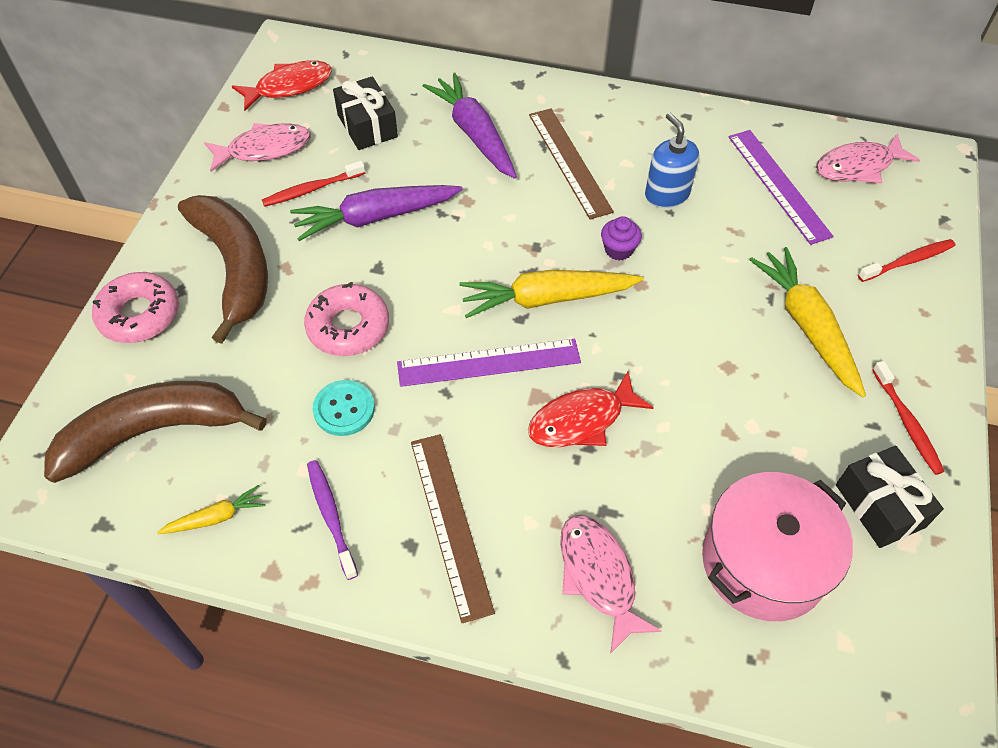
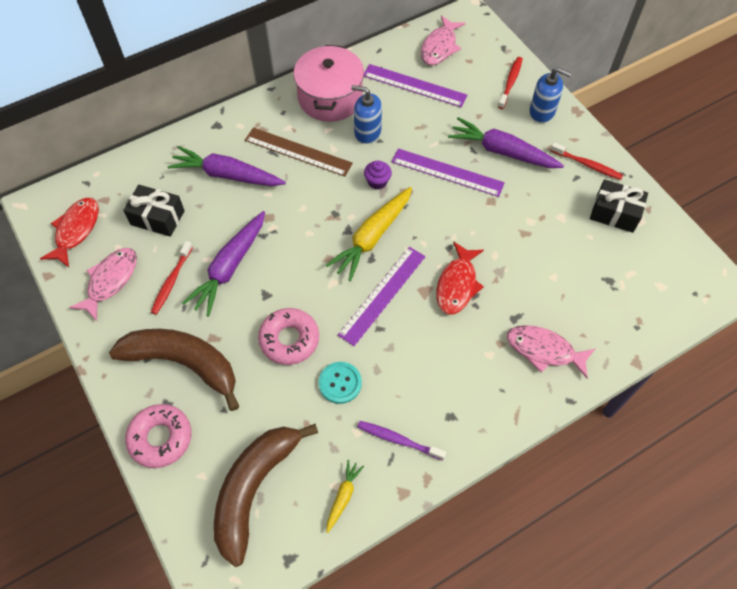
camera: 45 degrees left, 5 degrees up
brown ruler [411,434,495,623] -> none
pink pot [702,472,853,621] -> pink pot moved to [294,45,364,122]
yellow carrot [749,247,866,398] -> purple carrot [448,117,564,168]
none -> purple ruler [392,148,505,197]
none -> blue soap dispenser [529,67,571,123]

